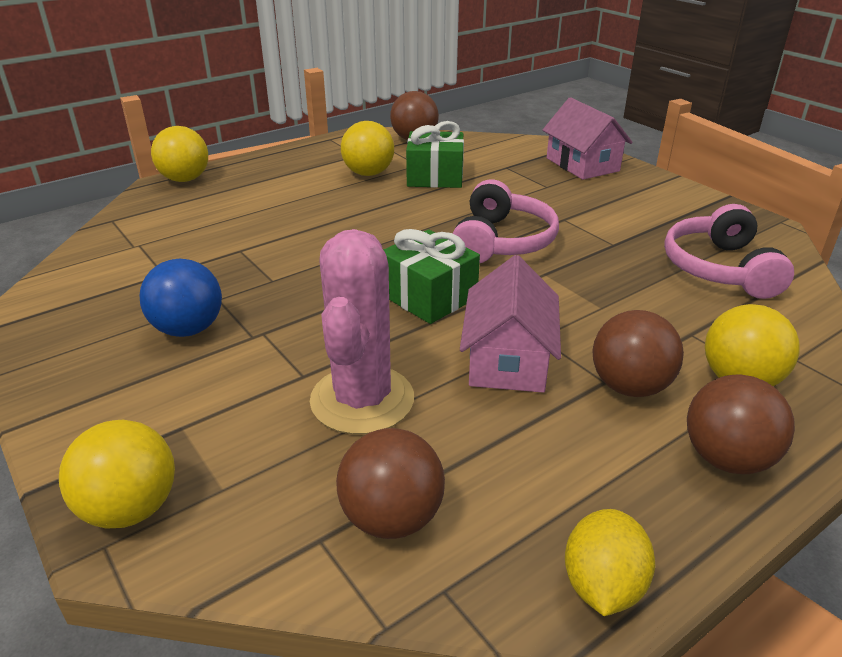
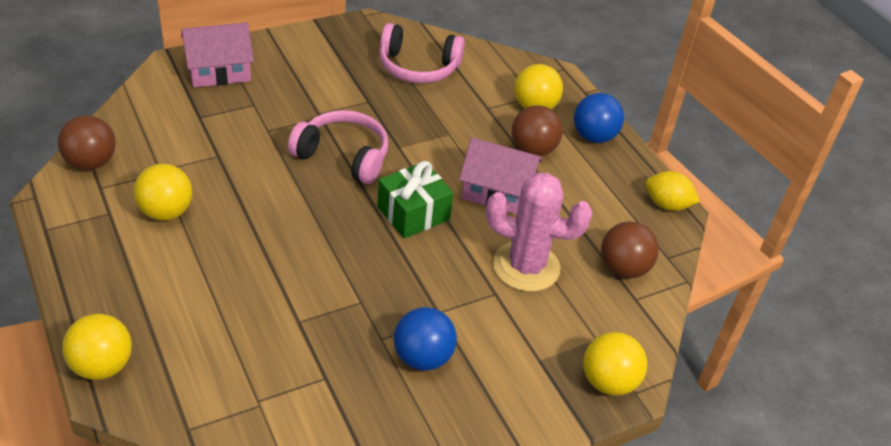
camera: 85 degrees left, 10 degrees up
green gift [406,121,464,188] -> none
brown ball [687,374,795,474] -> blue ball [574,93,624,143]

